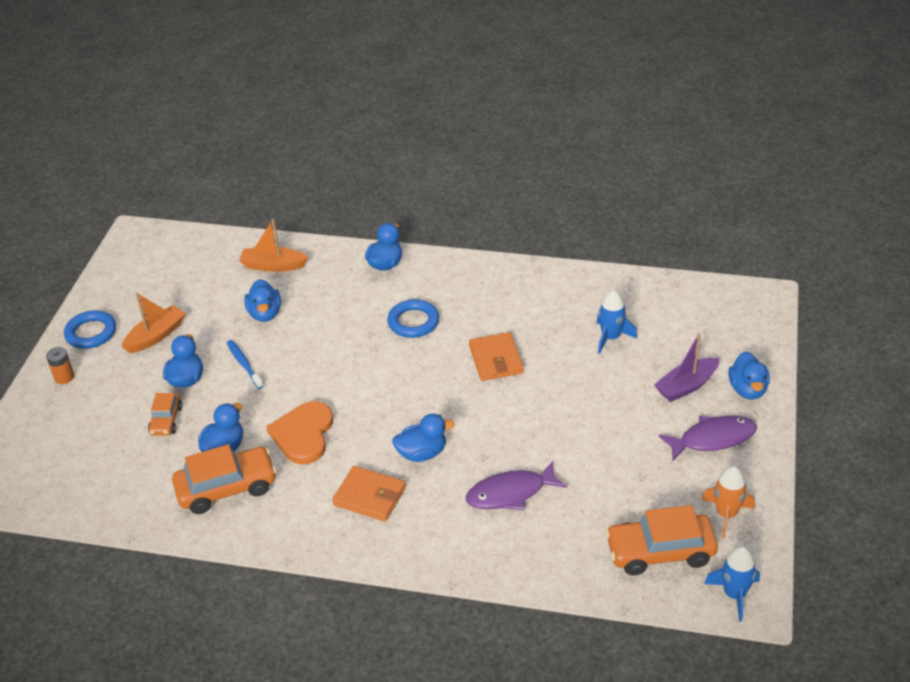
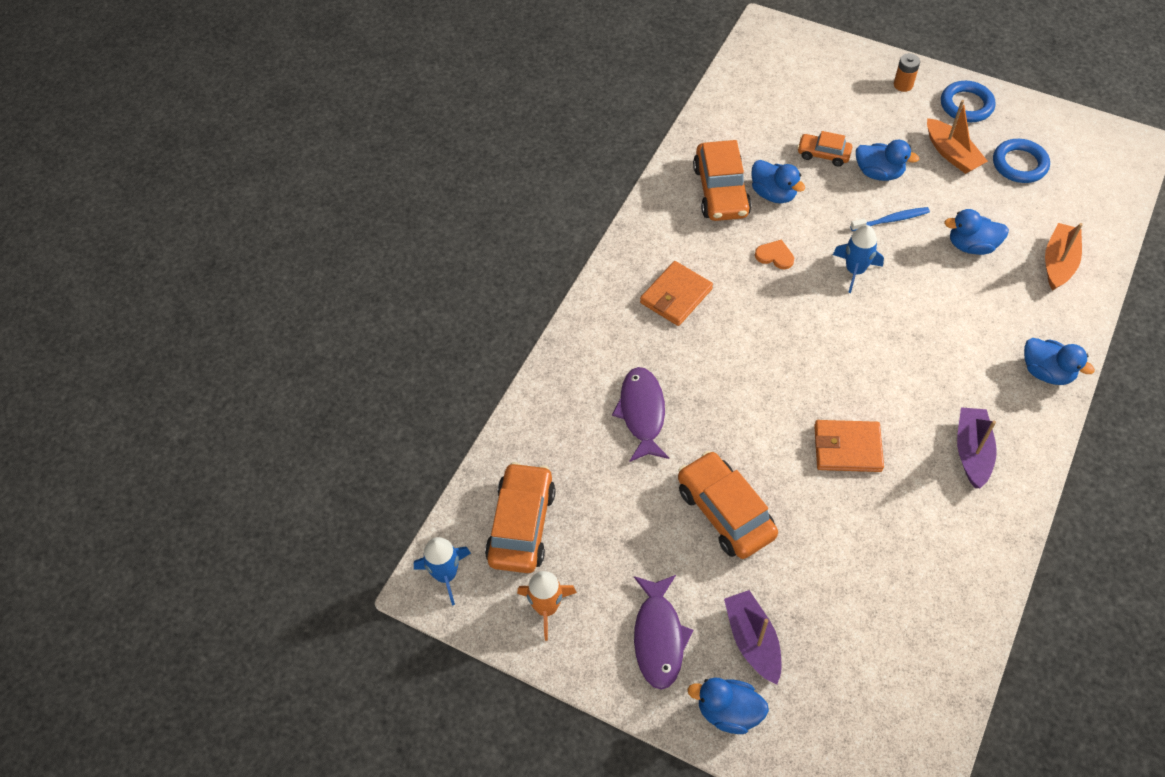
camera: 105 degrees right, 15 degrees up
orange heart [266,401,333,464] -> orange heart [755,240,794,269], size x0.50
blue ring [387,299,439,338] -> blue ring moved to [993,139,1050,183]
blue duck [392,414,455,462] -> none
blue rocket [596,290,637,354] -> blue rocket moved to [833,225,884,293]
none -> orange car [678,451,778,559]
none -> purple boat [957,407,997,488]

